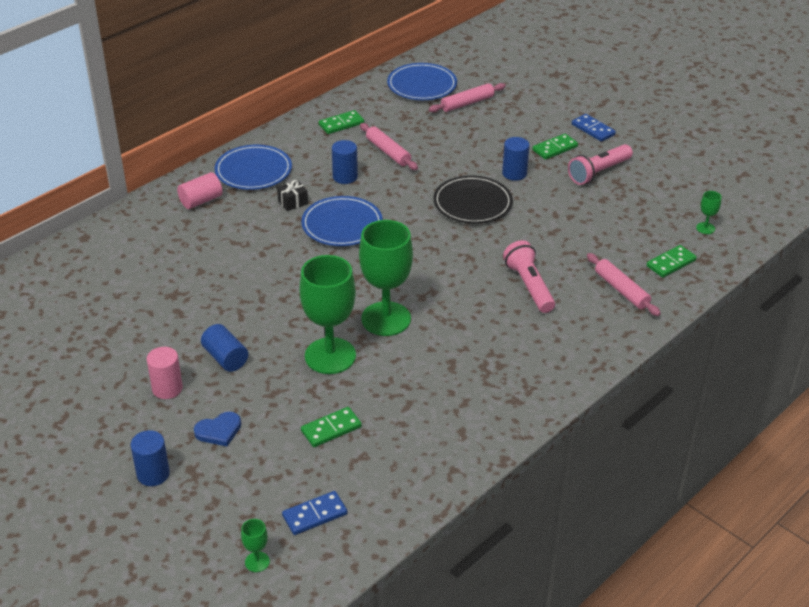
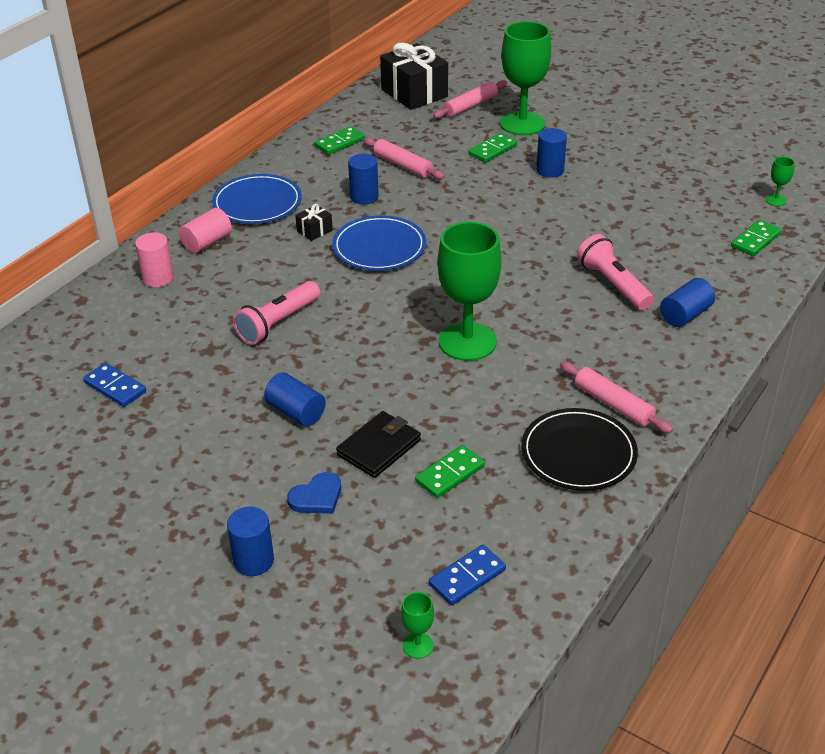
camera: 10 degrees left, 0 degrees up
pink cylinder [147,347,183,399] -> pink cylinder moved to [135,232,174,287]
green goblet [299,255,356,374] -> green goblet moved to [500,21,551,135]
blue plate [387,63,457,100] -> black gift [380,43,448,110]
black plate [433,175,513,224] -> black plate moved to [521,408,638,491]
green domino [532,134,578,160] -> green domino moved to [468,133,517,163]
pink flashlight [568,144,633,185] -> pink flashlight moved to [233,281,320,345]
blue domino [572,114,616,142] -> blue domino moved to [83,363,146,407]
pink rolling pin [587,253,661,316] -> pink rolling pin moved to [560,362,673,433]
none -> black wallet [336,411,421,478]
none -> blue cylinder [660,278,715,327]

